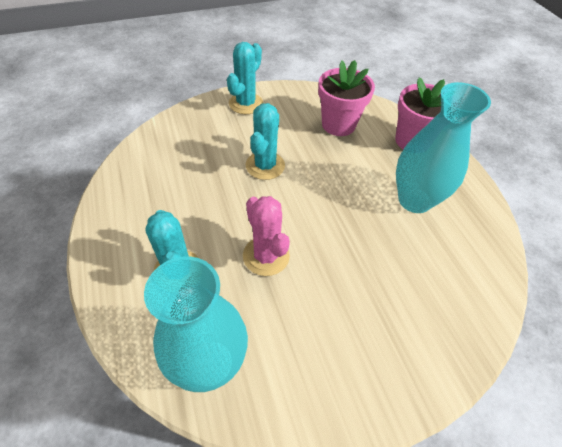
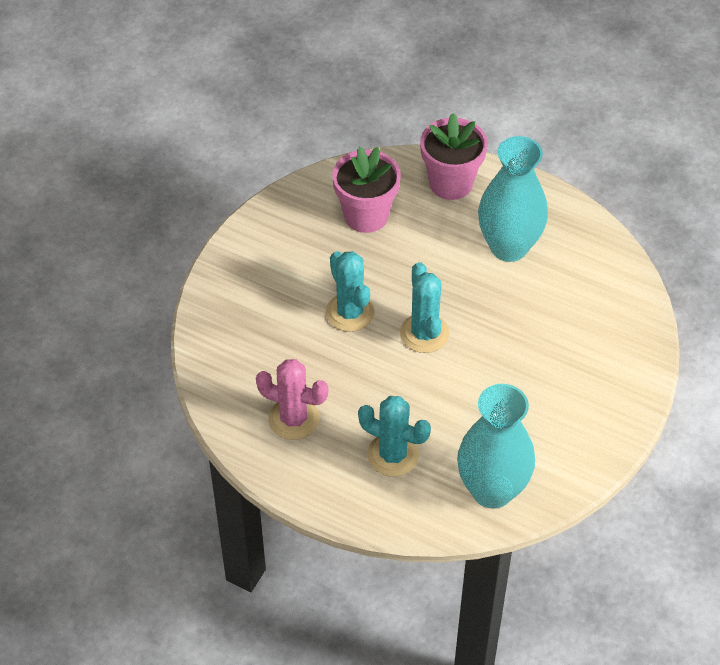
camera: 40 degrees left, 0 degrees up
turquoise cactus [227,42,263,114] -> turquoise cactus moved to [400,262,449,353]
pink cactus [243,196,290,276] -> pink cactus moved to [256,359,328,440]

